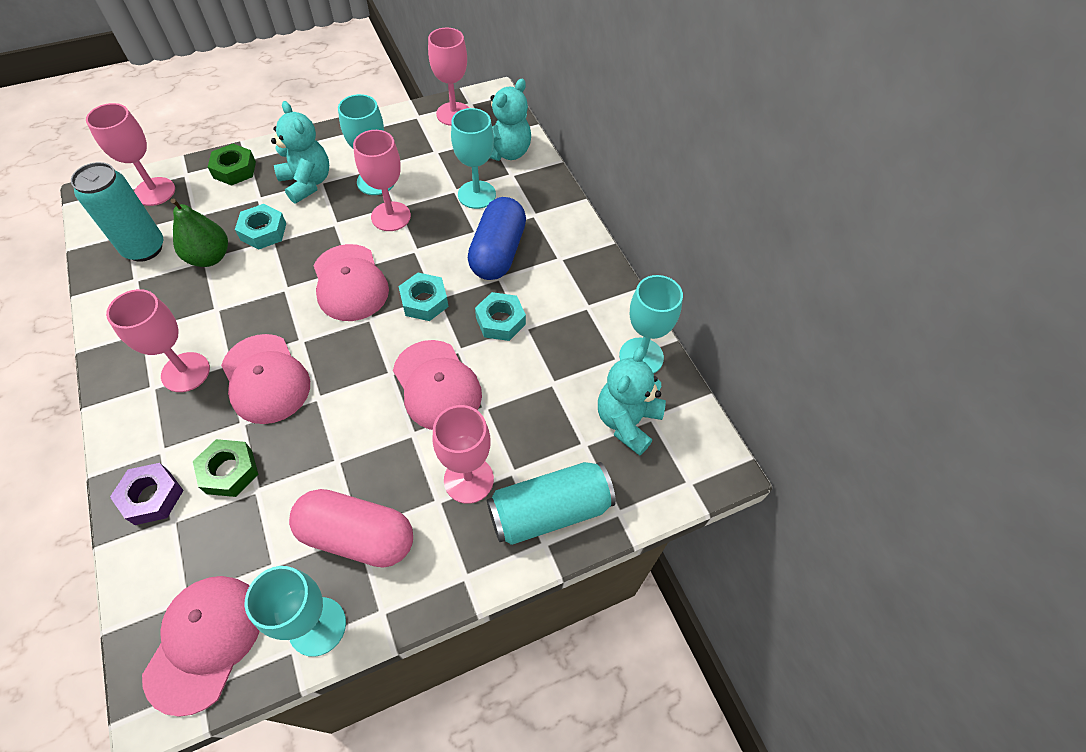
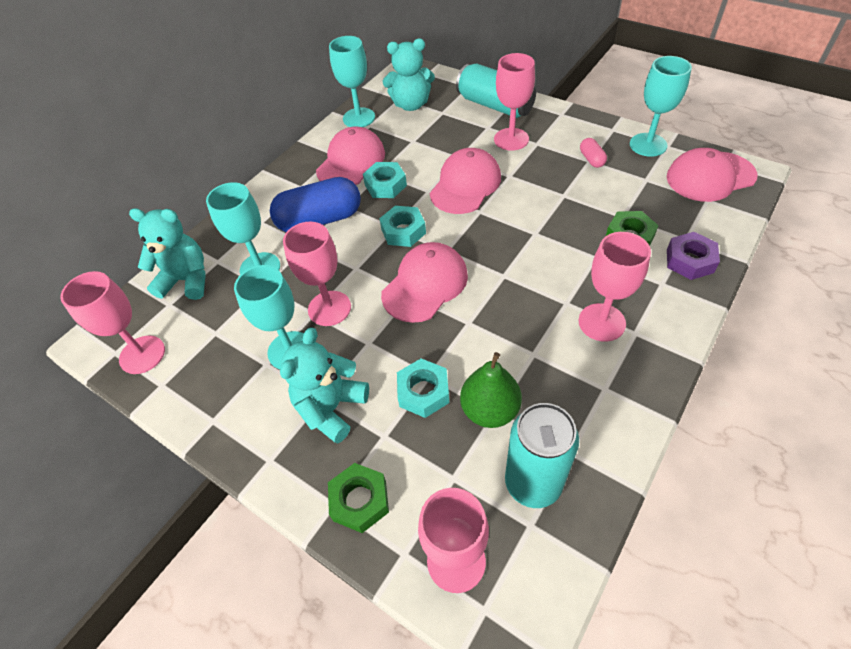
camera: 115 degrees left, 5 degrees down
pink cap [221,334,310,424] -> pink cap moved to [316,127,385,185]
pink capsule [289,489,413,568] -> pink capsule [580,138,607,168], size x0.44

